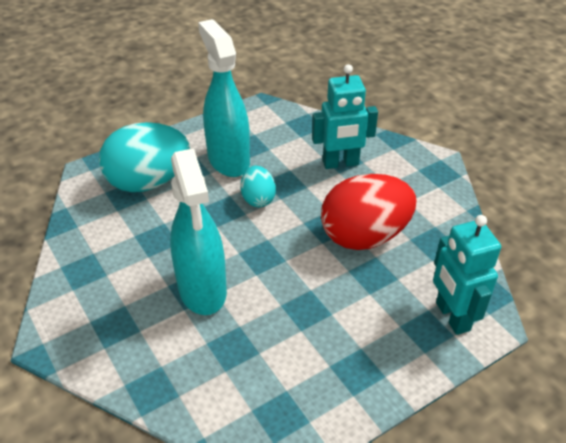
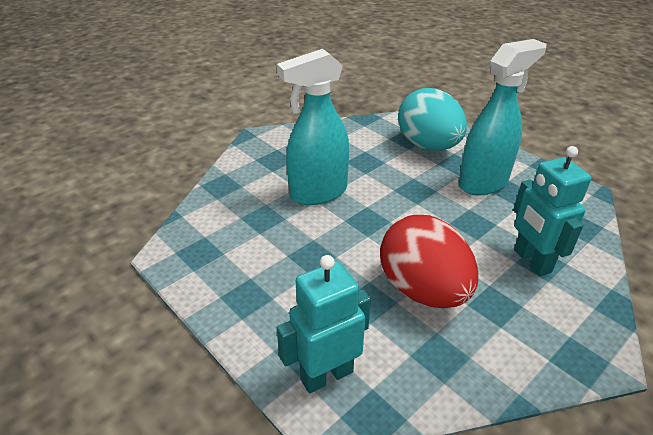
camera: 80 degrees right, 5 degrees down
turquoise egg [241,166,276,207] -> none

